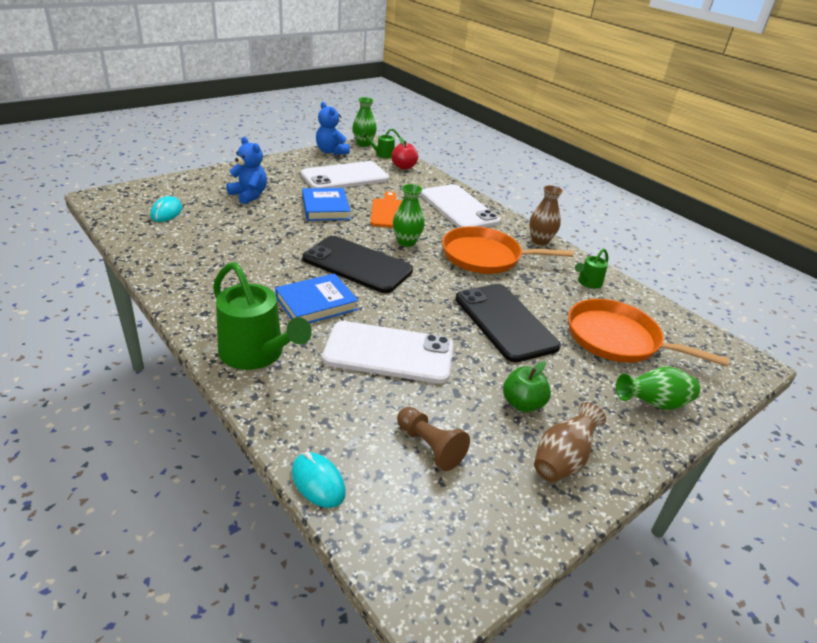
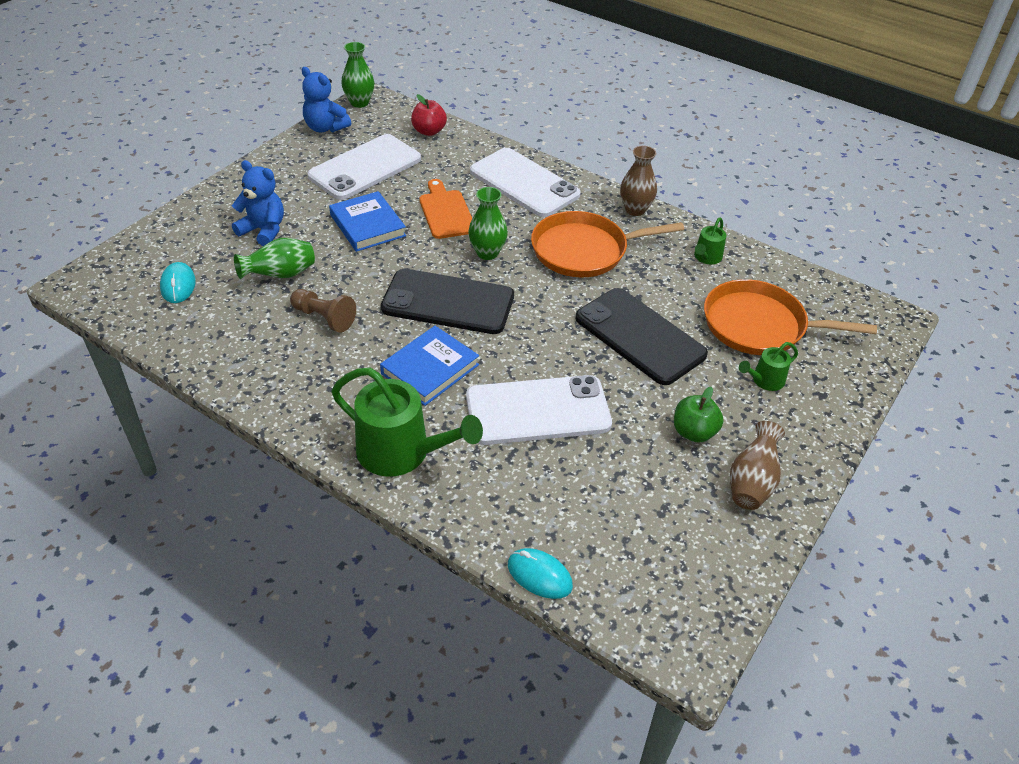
camera: 15 degrees left, 10 degrees up
green watering can [361,129,400,158] -> green watering can moved to [739,342,798,391]
brown pawn [397,407,470,471] -> brown pawn moved to [290,289,356,333]
green vase [616,366,700,410] -> green vase moved to [234,238,315,279]

